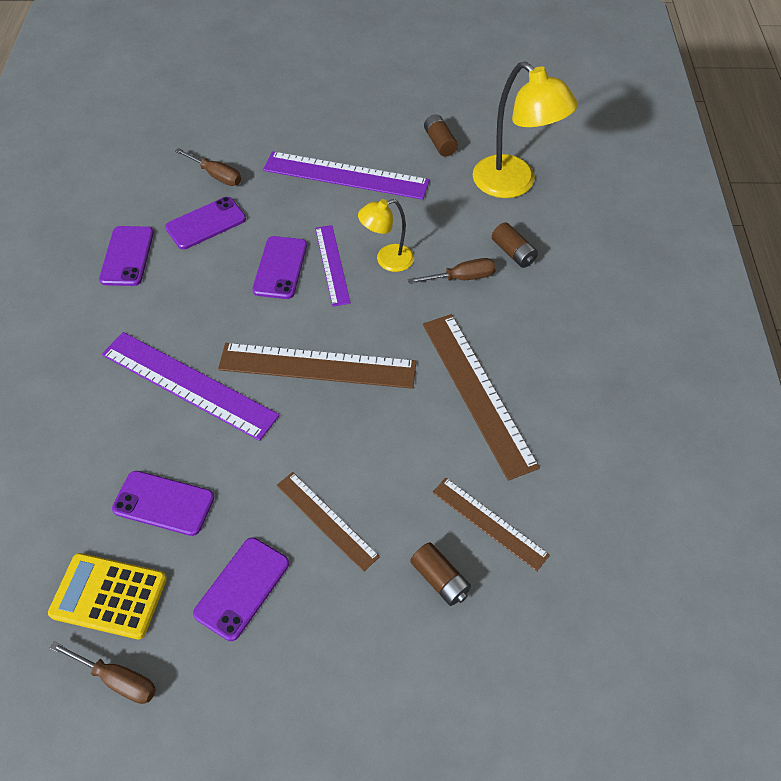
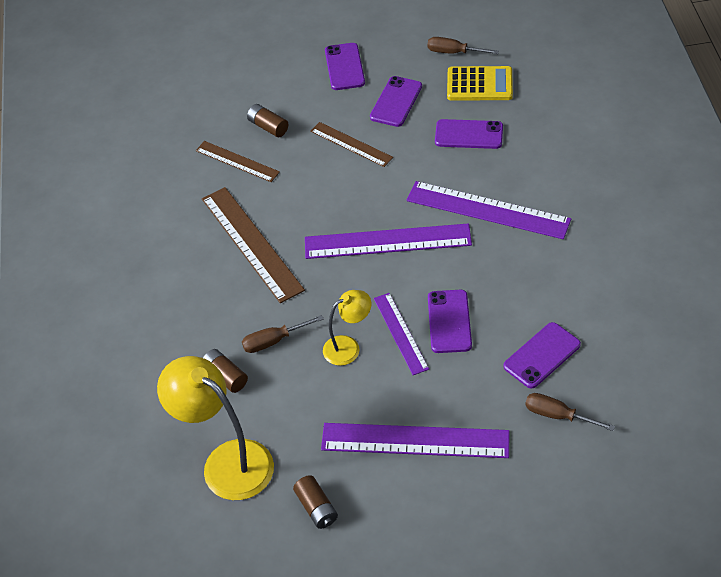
camera: 175 degrees right, 5 degrees down
purple phone [99,226,154,286] -> purple phone moved to [325,43,365,90]
brown ruler [218,343,417,389] -> purple ruler [305,223,472,259]

